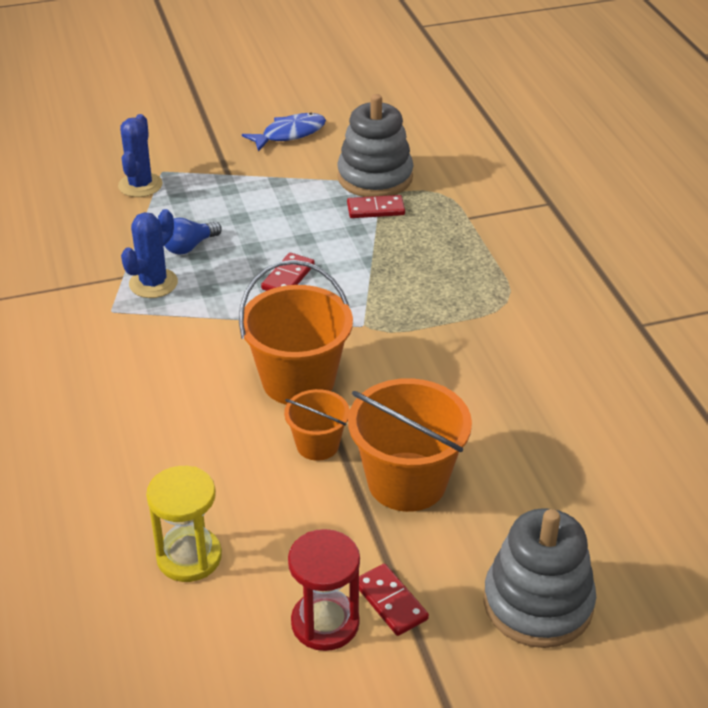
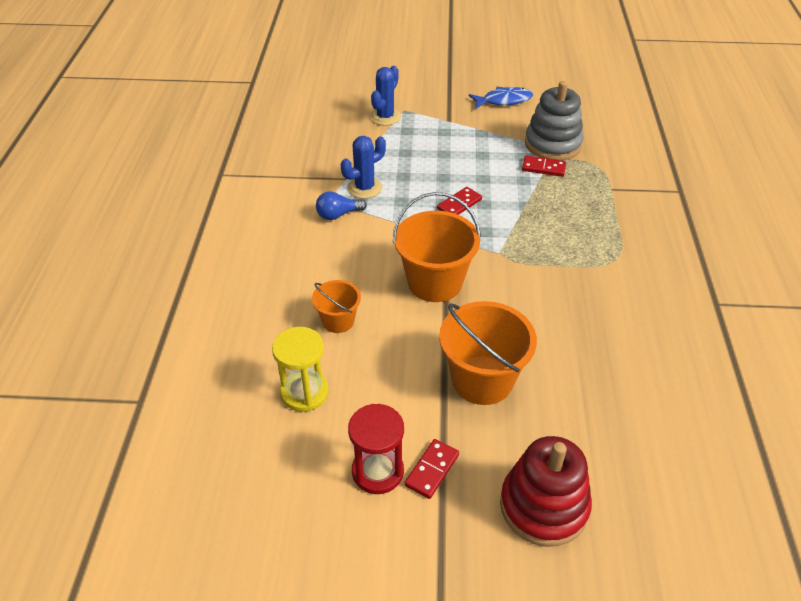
camera: 20 degrees right, 5 degrees up
blue light bulb [164,218,222,255] -> blue light bulb moved to [316,191,366,220]
orange bucket [284,389,350,461] -> orange bucket moved to [312,280,361,333]
red domino [359,564,429,636] -> red domino turned 45 degrees clockwise [404,439,459,499]
grey stacking toy [483,508,596,648] -> red stacking toy [500,436,592,547]

